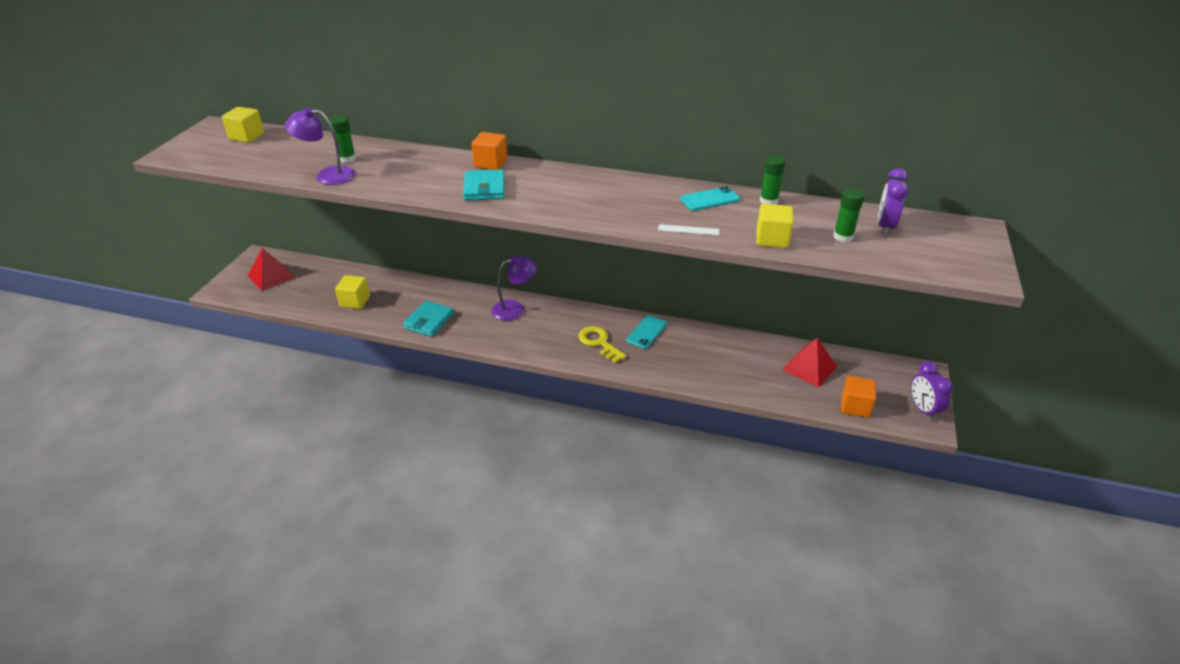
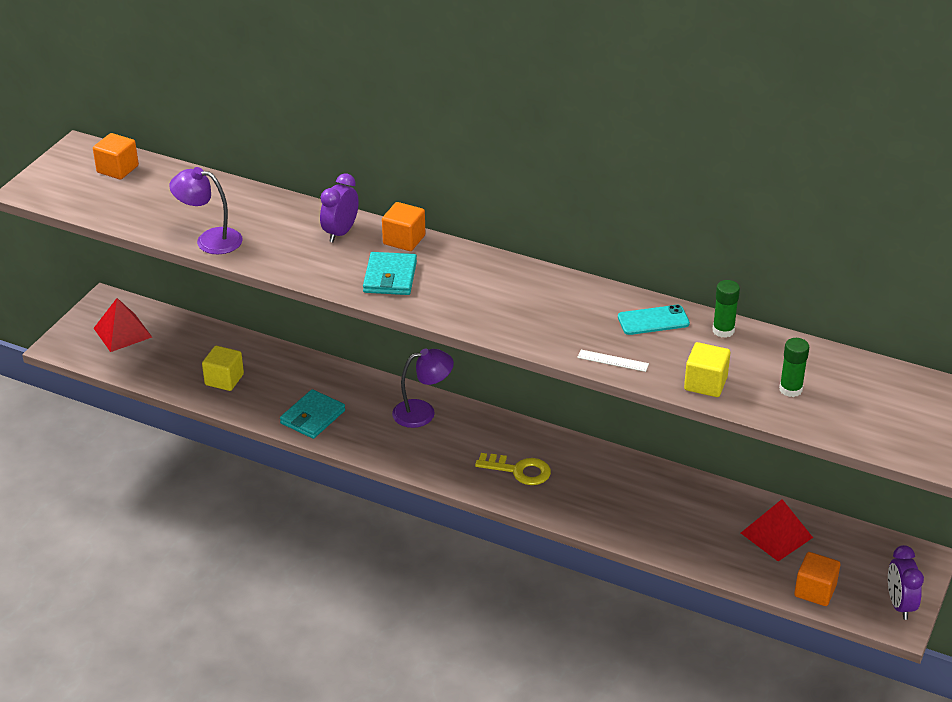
camera: 10 degrees right, 0 degrees up
yellow cube [222,107,264,143] -> orange cube [93,133,139,180]
green glue stick [330,116,356,163] -> none
yellow key [579,326,626,363] -> yellow key turned 135 degrees clockwise [475,453,551,485]
turquoise phone [626,315,667,349] -> none
purple clock [878,168,908,235] -> purple clock moved to [320,173,359,242]

